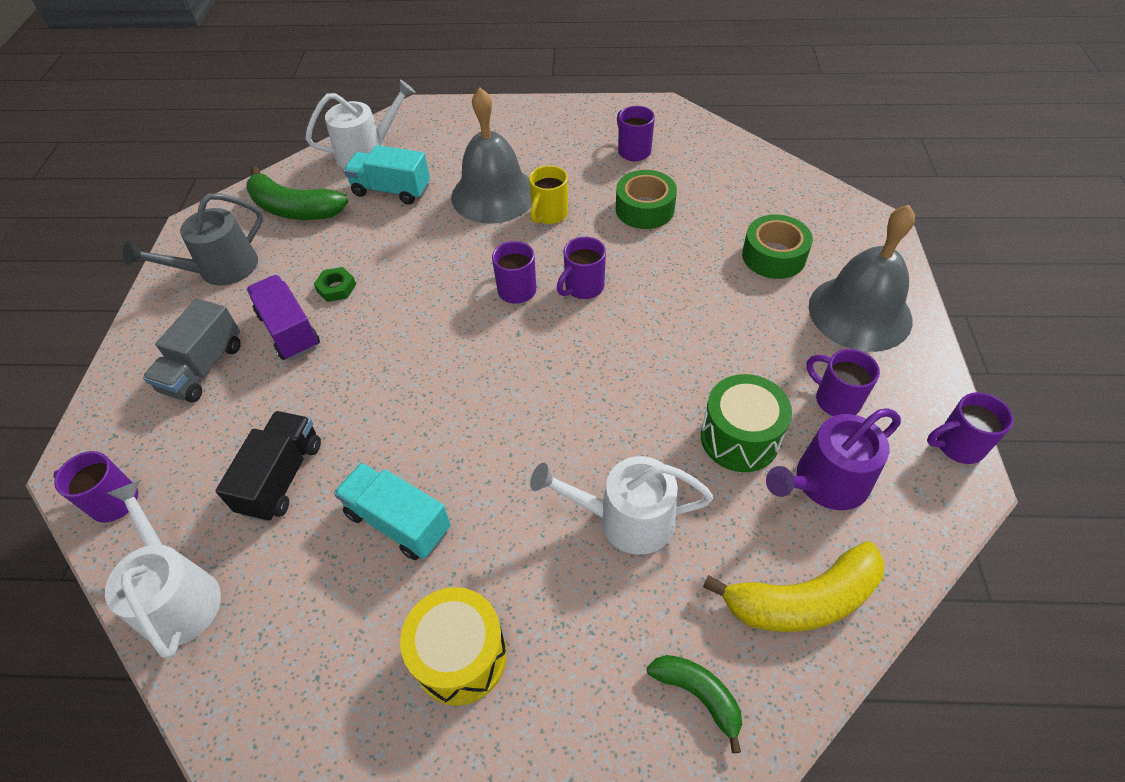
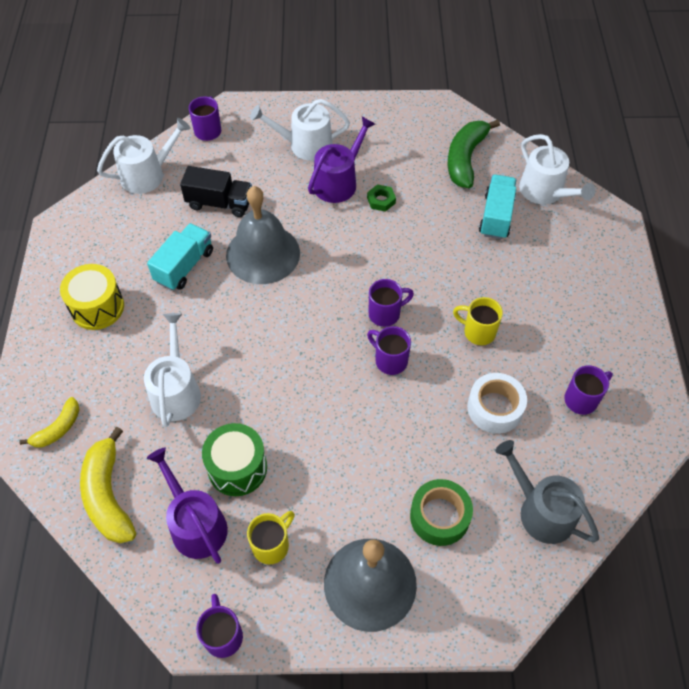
camera: 85 degrees right, 5 degrees up
grey watering can [123,193,263,285] -> grey watering can moved to [495,440,599,544]
grey truck [143,298,241,402] -> white watering can [250,99,350,161]
purple truck [247,275,320,360] -> purple watering can [308,117,375,203]
grey bell [451,88,532,224] -> grey bell moved to [226,186,300,284]
green tape [616,170,677,229] -> white tape [467,373,527,434]
green banana [647,655,742,753] -> yellow banana [19,397,80,448]
purple mug [806,349,880,416] -> yellow mug [247,511,295,564]

